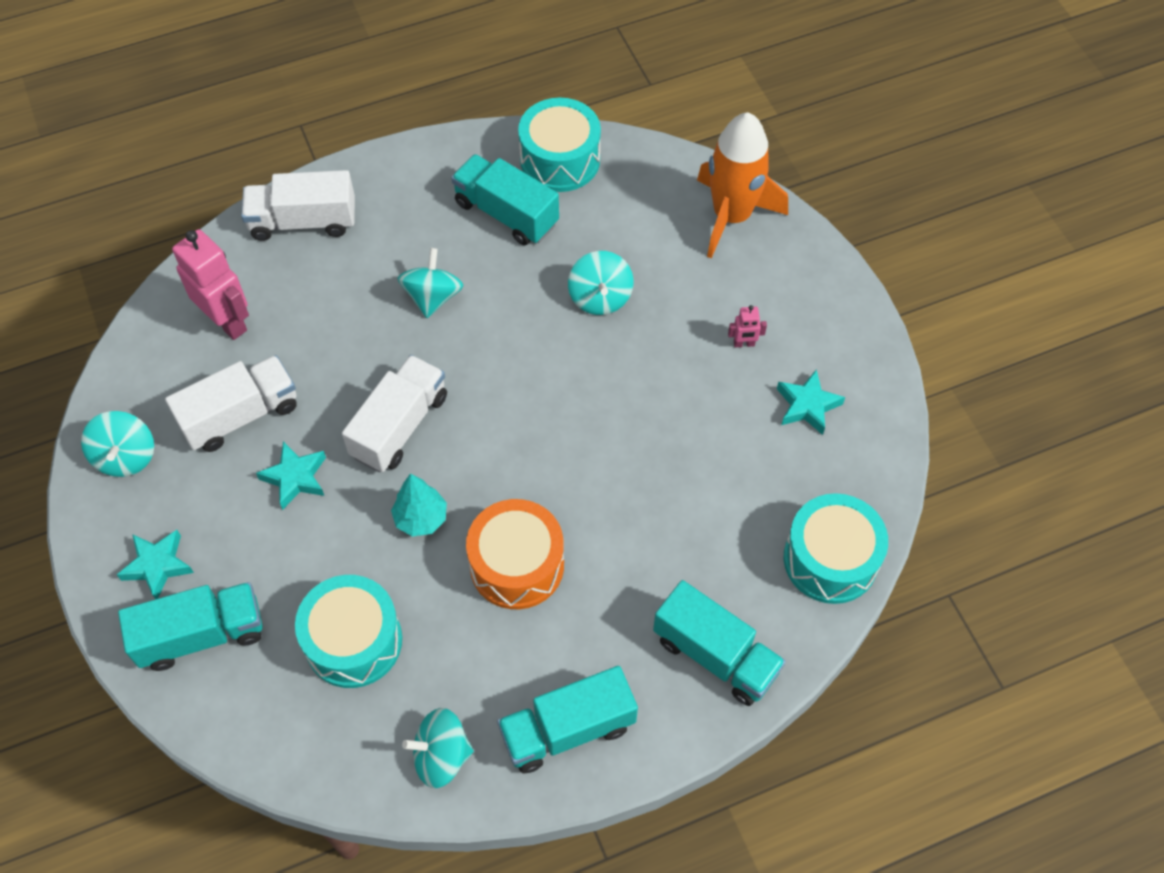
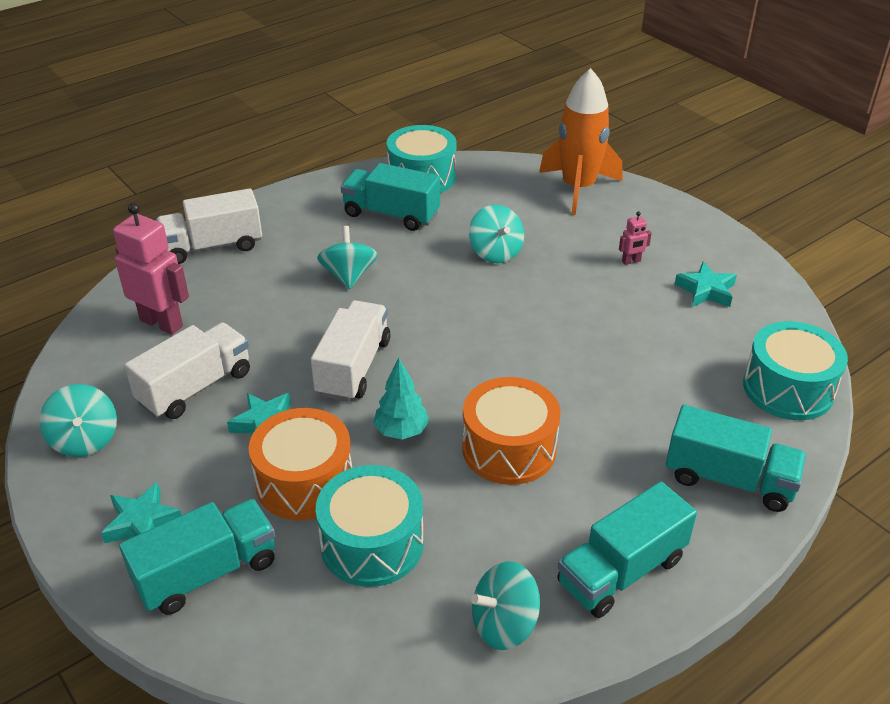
camera: 15 degrees left, 20 degrees down
none -> orange drum [249,408,352,520]

